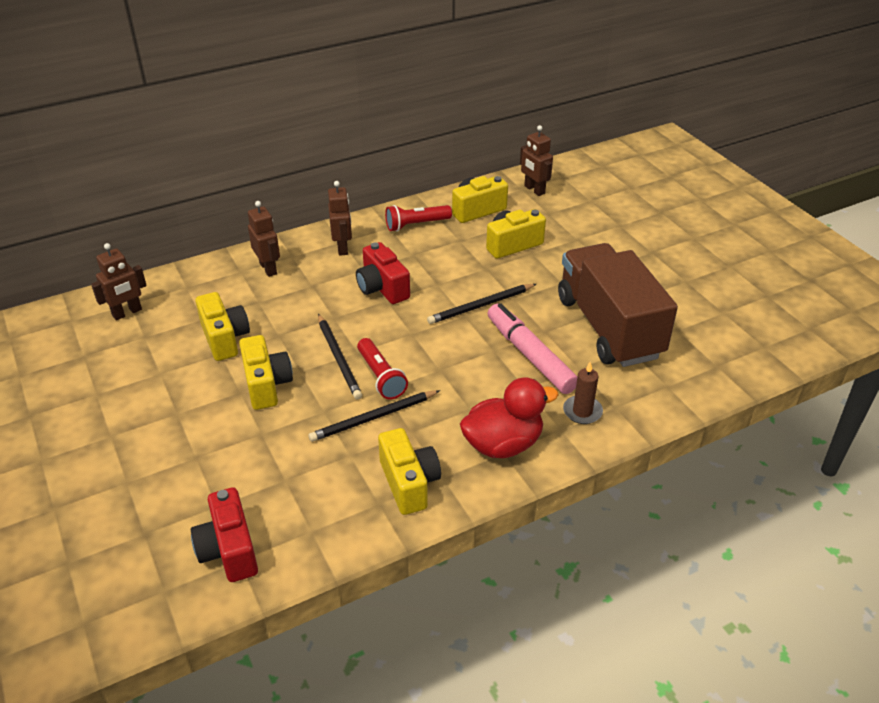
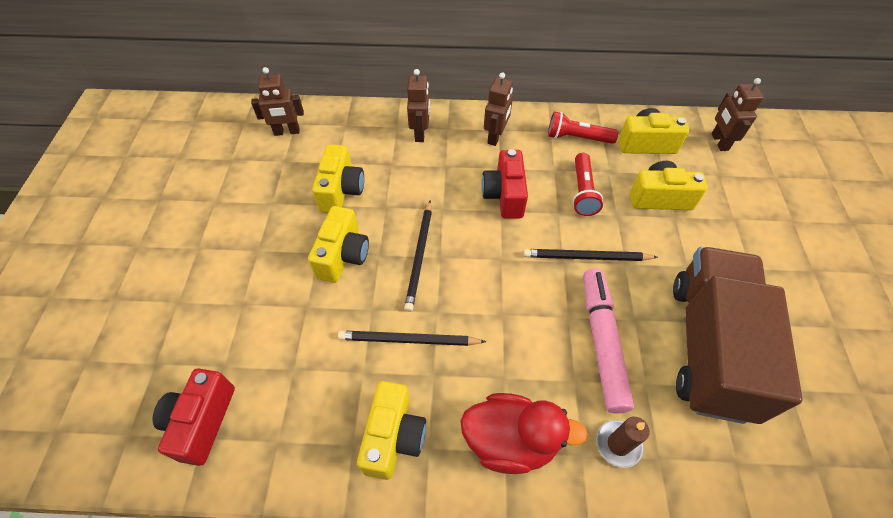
camera: 30 degrees right, 15 degrees up
red flashlight [357,338,408,399] -> red flashlight moved to [572,153,603,216]

